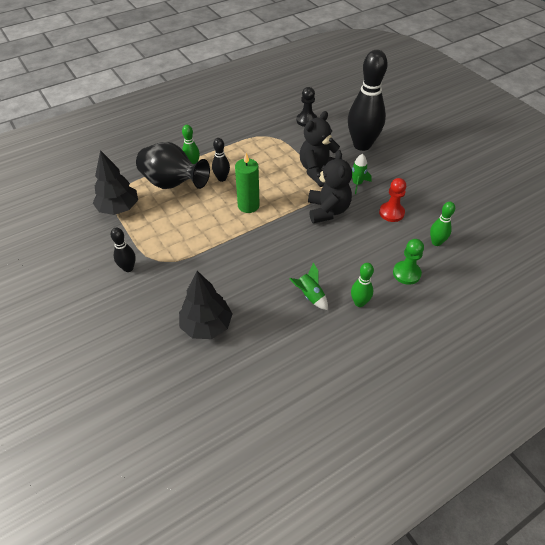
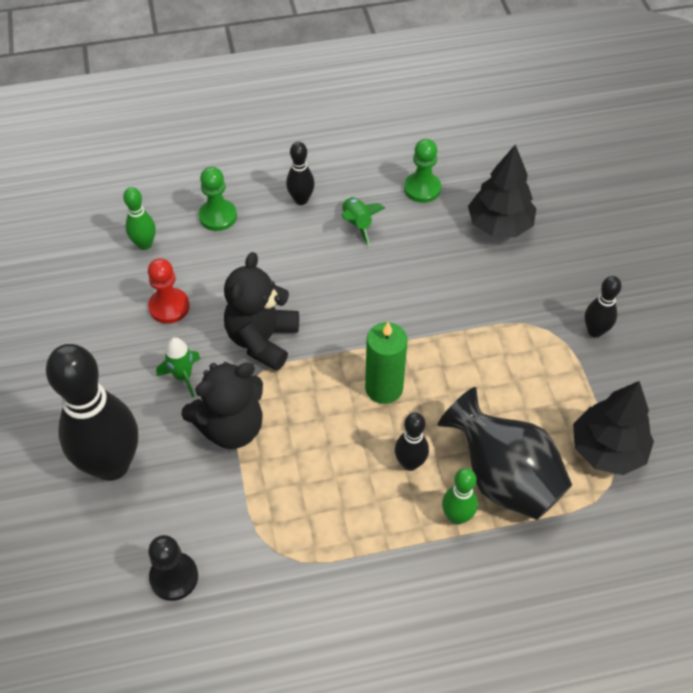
camera: 160 degrees left, 5 degrees up
green bowling pin [351,263,374,307] -> black bowling pin [286,142,315,205]
none -> green pawn [404,139,441,203]

